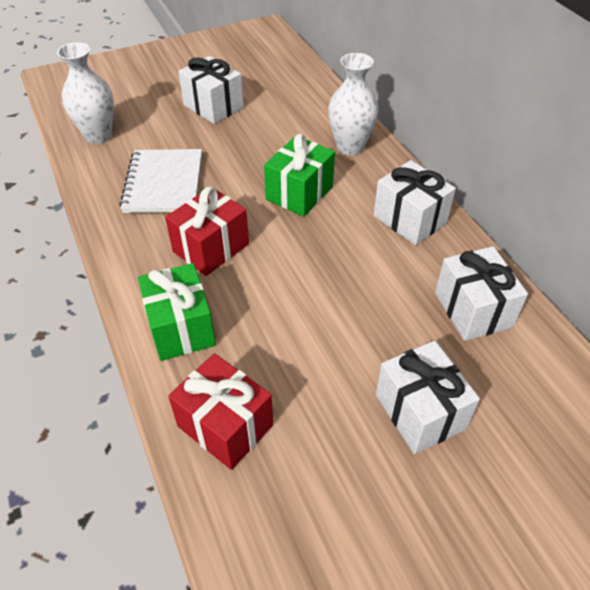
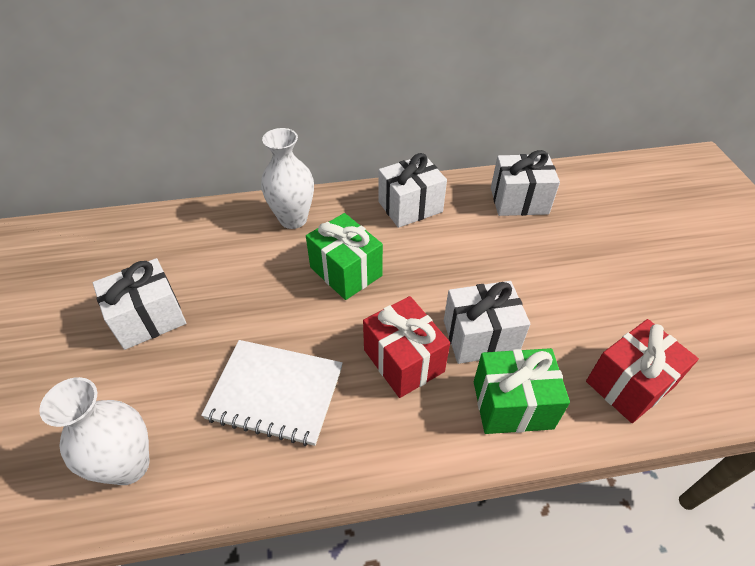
camera: 75 degrees left, 0 degrees up
white gift [376,341,480,454] -> white gift moved to [444,281,530,364]

